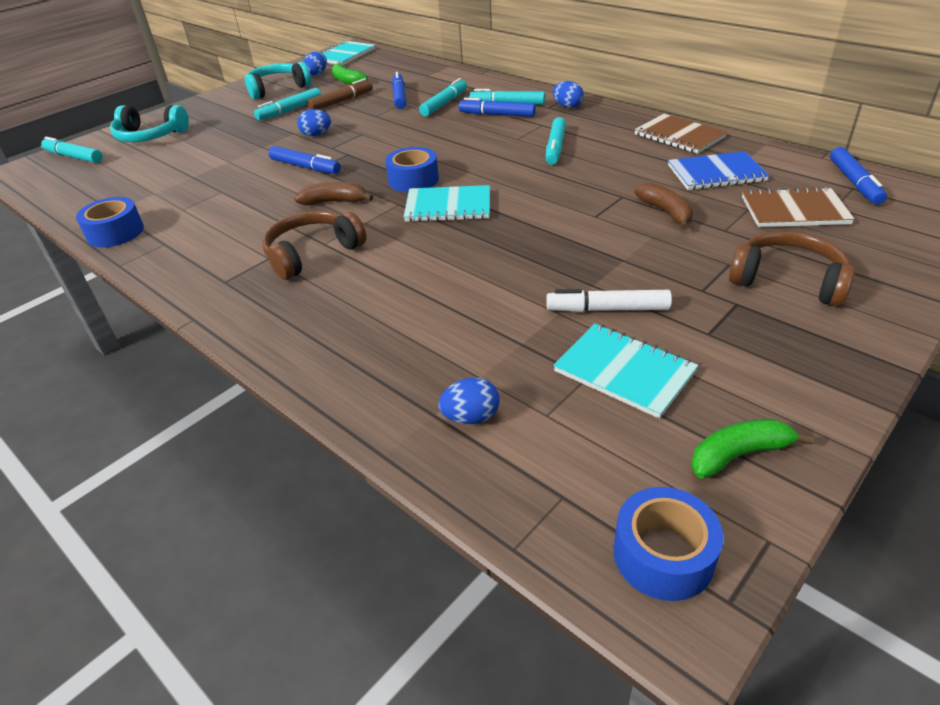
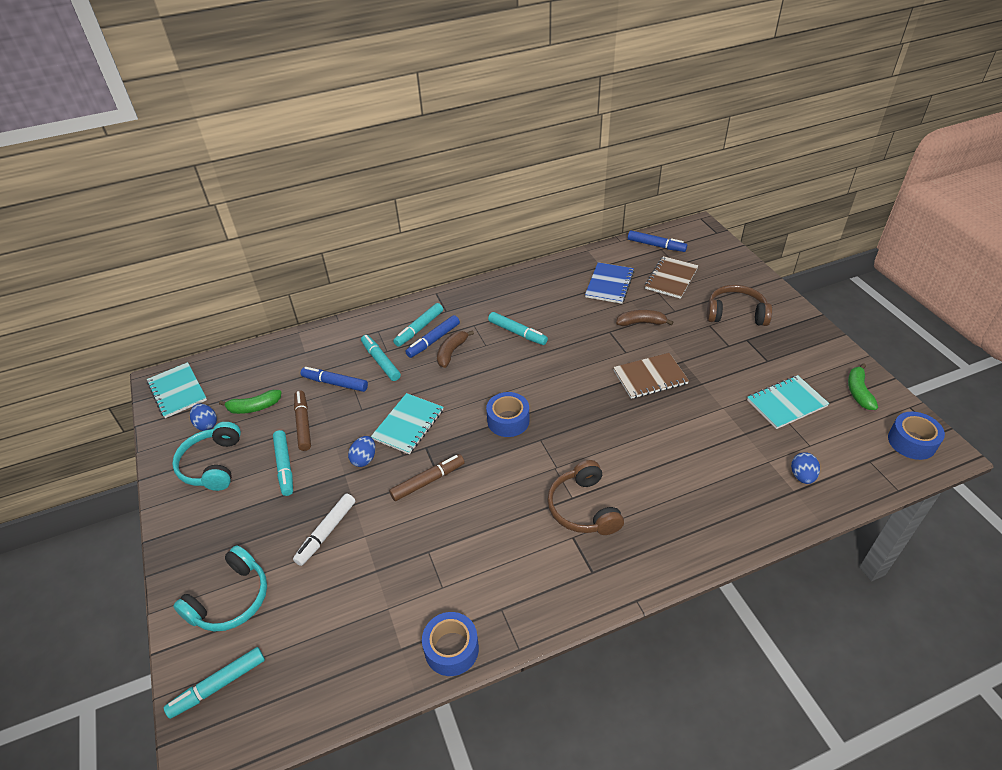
camera: 65 degrees left, 5 degrees up
blue marker [269,146,341,174] -> brown marker [389,454,465,501]
brown banana [294,182,373,205] -> brown banana moved to [437,330,474,368]
turquoise notebook [404,185,490,222] -> turquoise notebook moved to [371,393,443,454]
white marker [547,289,672,312] -> white marker moved to [293,493,355,566]
blue egg [553,81,584,108] -> none
brown notebook [634,114,727,154] -> brown notebook moved to [613,353,689,399]
brown headphones [729,231,855,307] -> brown headphones turned 45 degrees clockwise [707,285,772,326]

